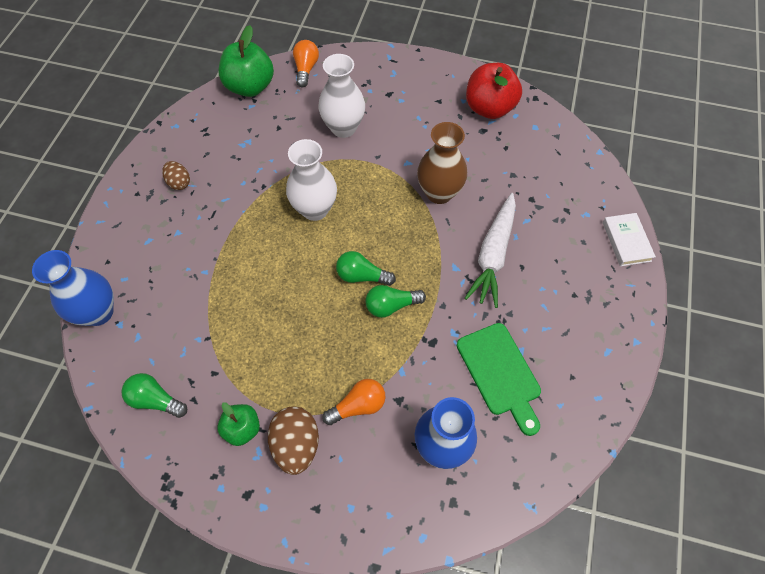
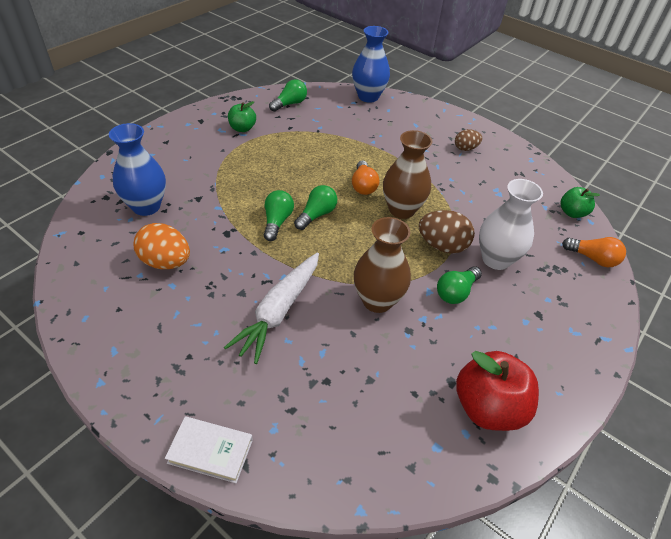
camera: 110 degrees right, 15 degrees down
green apple [219,25,274,97] -> green apple [561,187,600,218], size x0.57
brown egg [268,406,319,475] -> brown egg moved to [419,210,475,254]
white vase [286,139,337,221] -> brown vase [383,130,432,219]
orange light bulb [322,379,386,425] -> orange light bulb moved to [352,160,379,195]
green cutting board [457,323,541,436] -> orange egg [133,223,190,269]
white carrot [465,193,516,308] -> white carrot turned 105 degrees counterclockwise [224,253,319,364]
none -> green light bulb [437,267,482,304]

